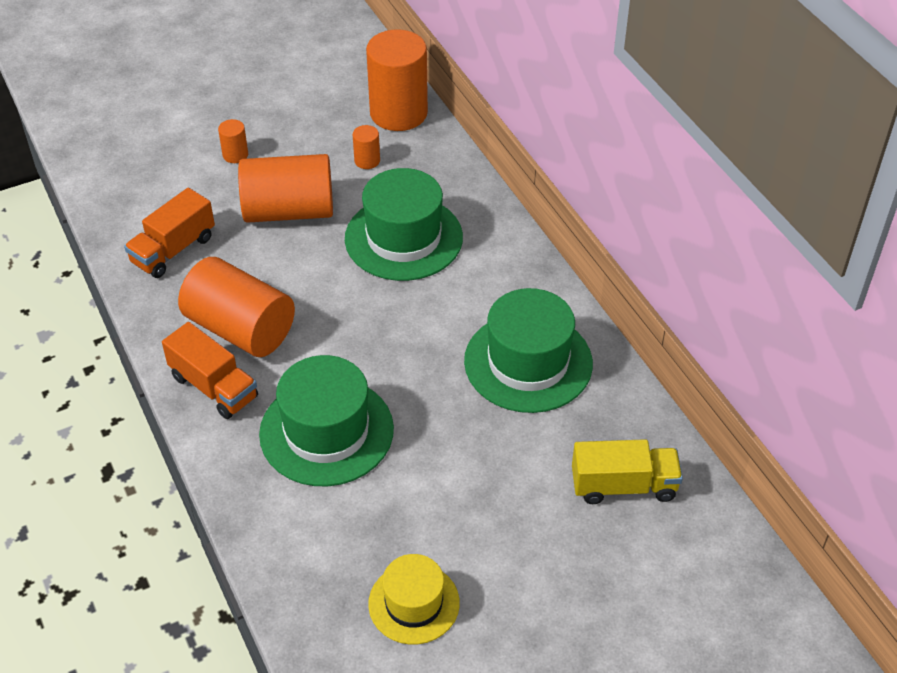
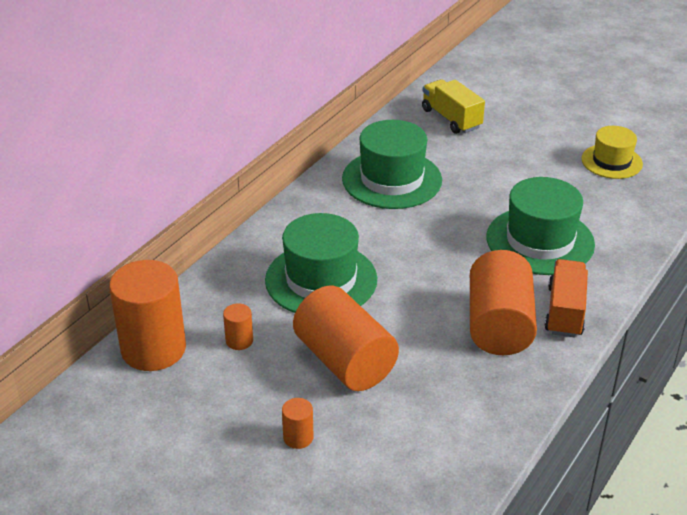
camera: 120 degrees left, 10 degrees down
orange truck [124,188,215,278] -> none

